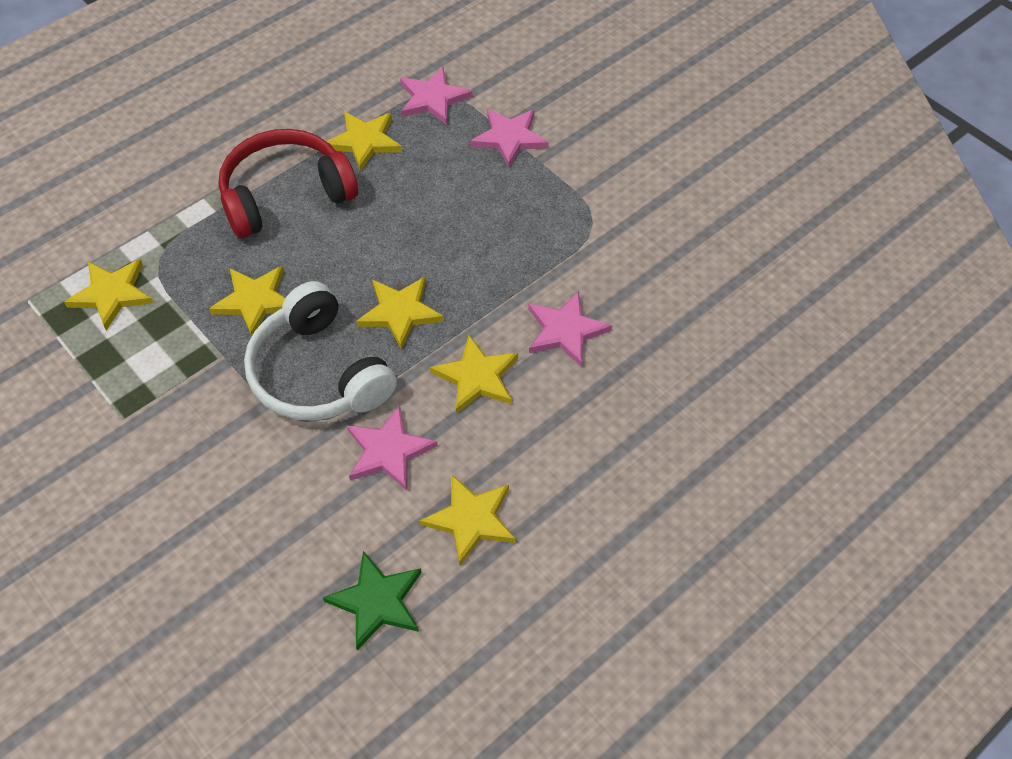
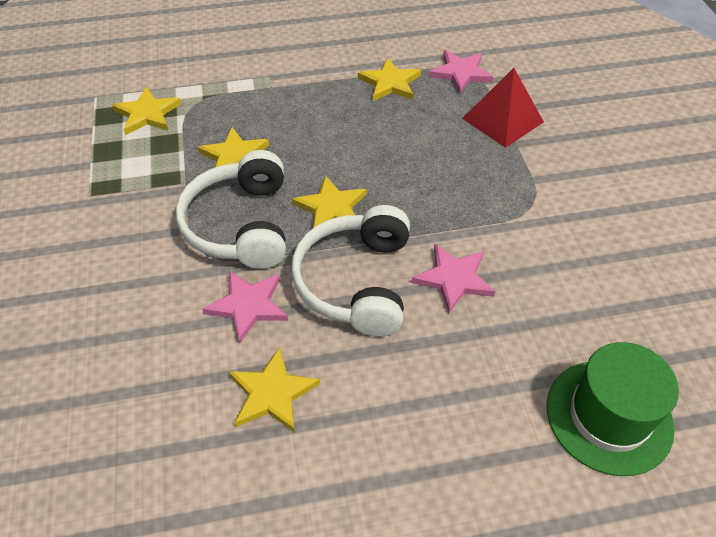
camera: 30 degrees right, 5 degrees down
red headphones [219,129,358,238] -> none
green star [323,551,422,650] -> none
yellow star [430,335,518,414] -> white headphones [291,205,410,337]
pink star [471,109,549,168] -> red pyramid [462,68,544,148]
none -> green hat [547,342,679,476]

